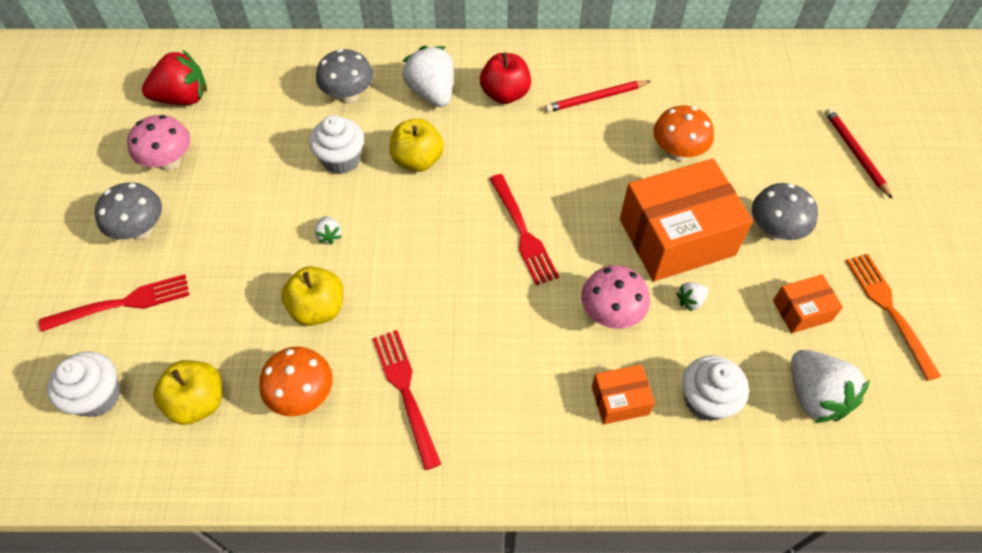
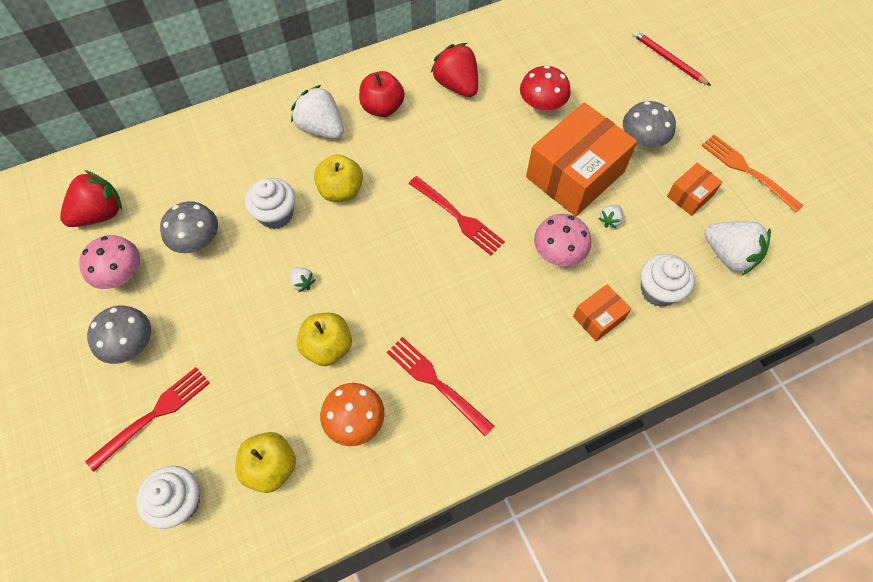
camera: 25 degrees left, 5 degrees up
grey mushroom [316,49,373,104] -> grey mushroom moved to [160,201,218,253]
red pencil [545,80,650,112] -> red strawberry [431,43,478,97]
orange mushroom [653,105,714,161] -> red mushroom [520,65,571,114]

